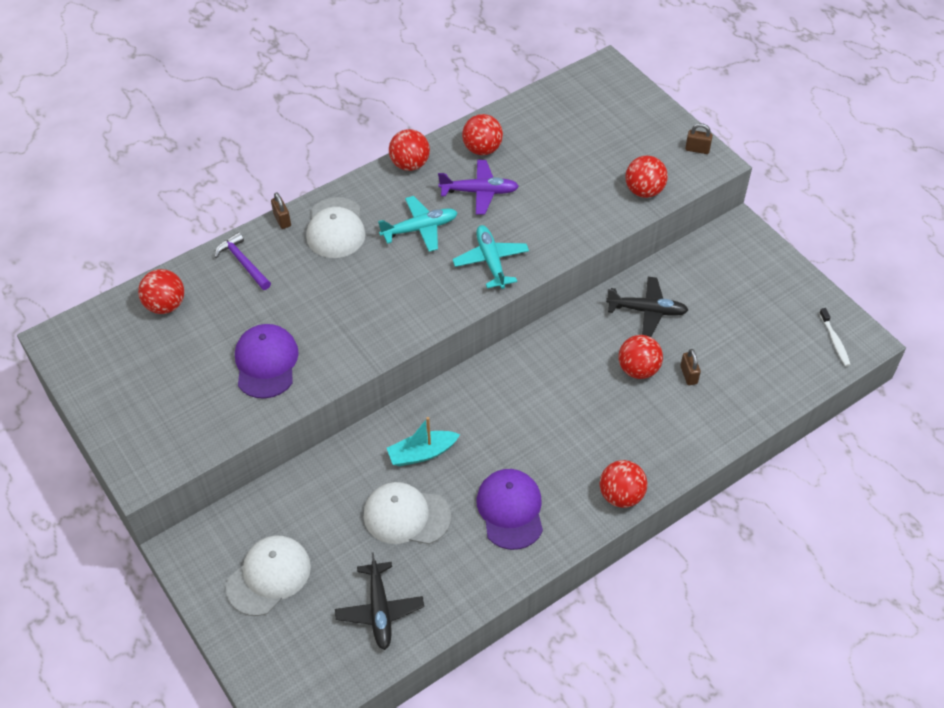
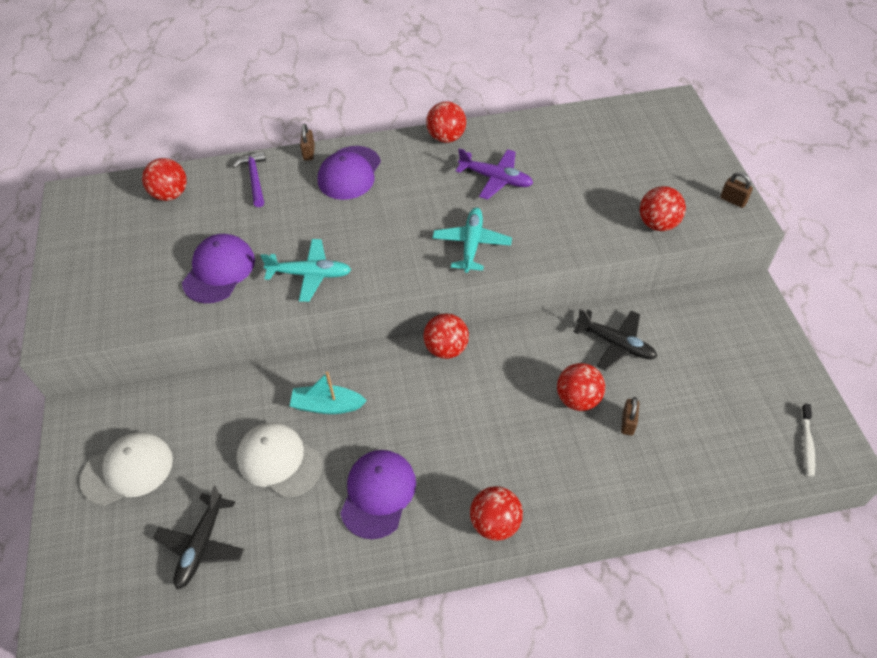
camera: 25 degrees right, 0 degrees up
white cap [306,197,366,258] -> purple cap [318,146,381,200]
turquoise plane [378,196,458,252] -> turquoise plane moved to [261,239,351,302]
red ball [462,114,503,155] -> red ball moved to [423,313,469,359]

